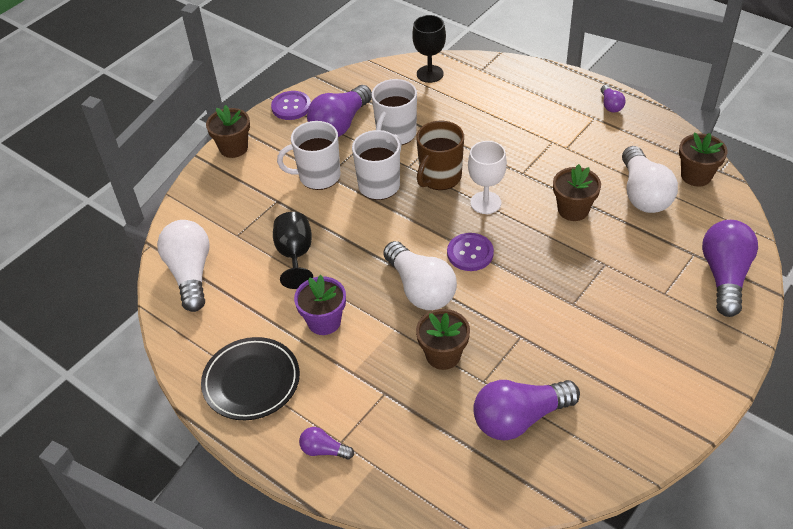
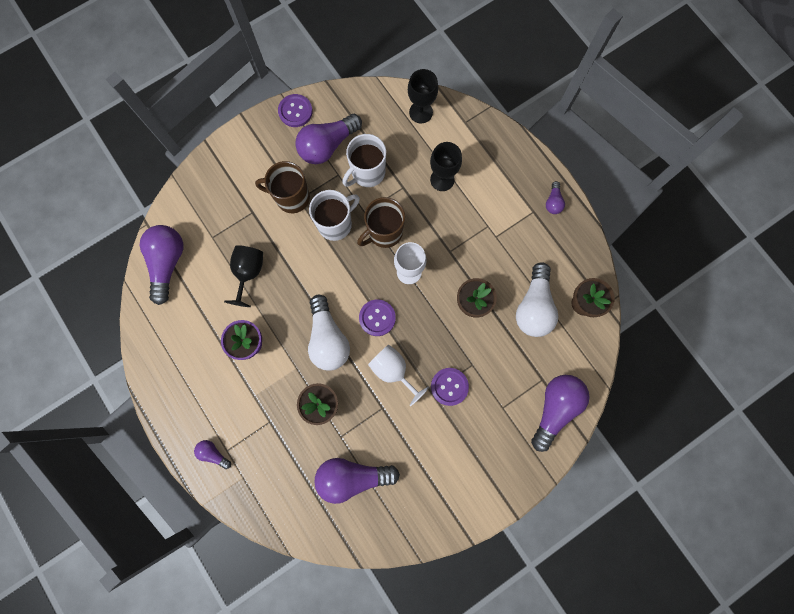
camera: 15 degrees right, 30 degrees up
white light bulb [157,220,210,312] -> purple light bulb [140,225,183,305]
black plate [201,337,300,420] -> none
brown flower pot [206,105,250,158] -> none
white mug [277,121,341,190] -> brown mug [255,161,310,213]
none -> white goblet [368,344,429,406]
none -> black goblet [430,142,462,191]
none -> purple button [431,368,469,406]

